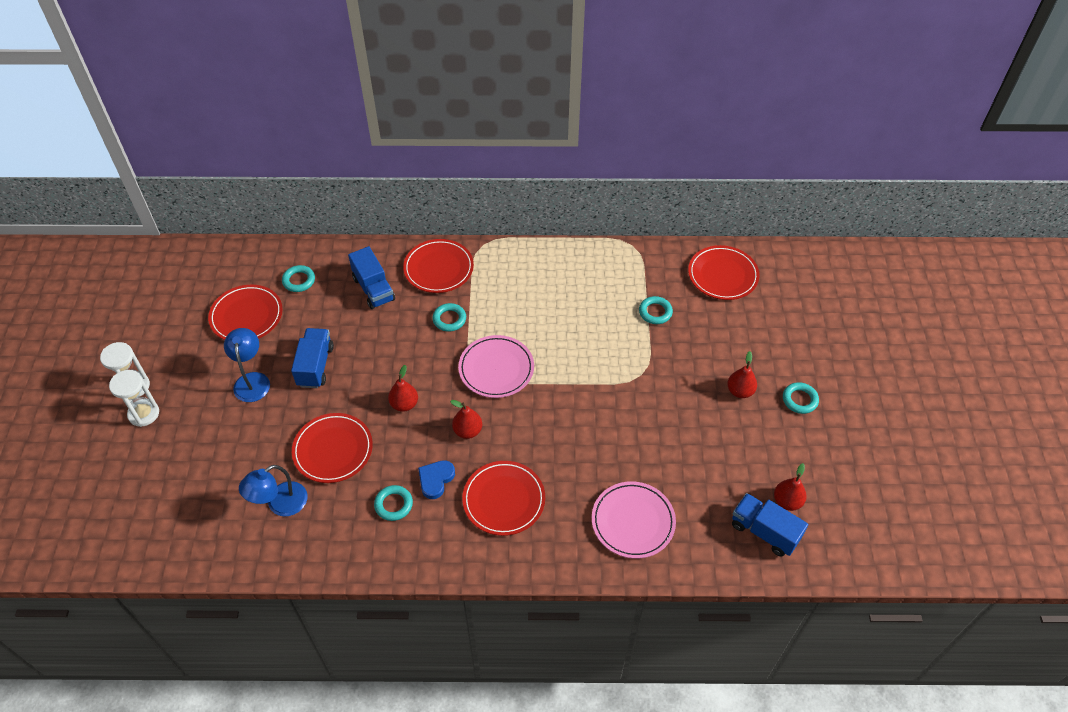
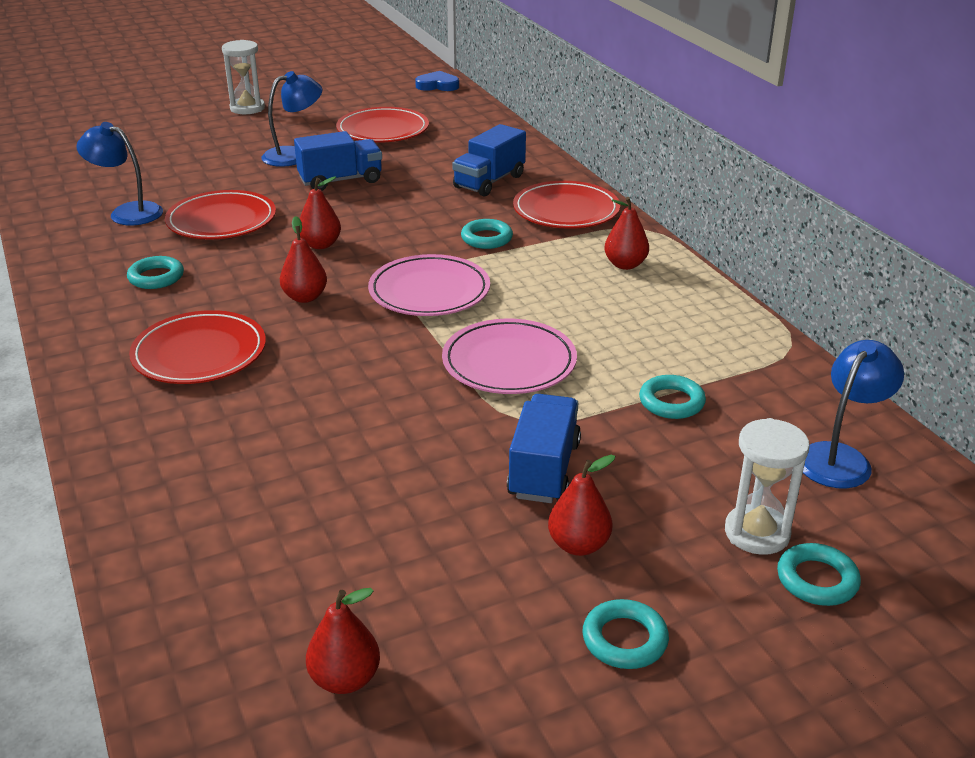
camera: 65 degrees right, 20 degrees down
white hourglass [109,370,159,427] -> white hourglass moved to [725,418,809,555]
turquoise ring [282,265,315,292] -> turquoise ring moved to [777,543,861,606]
blue heart [418,460,455,499] -> blue heart moved to [415,71,459,91]
pink plate [592,481,676,559] -> pink plate moved to [442,319,577,394]
red plate [688,245,759,300] -> blue lamp [803,340,904,488]
blue truck [732,493,808,557] -> blue truck moved to [507,394,581,503]
none -> red pear [604,197,649,270]

